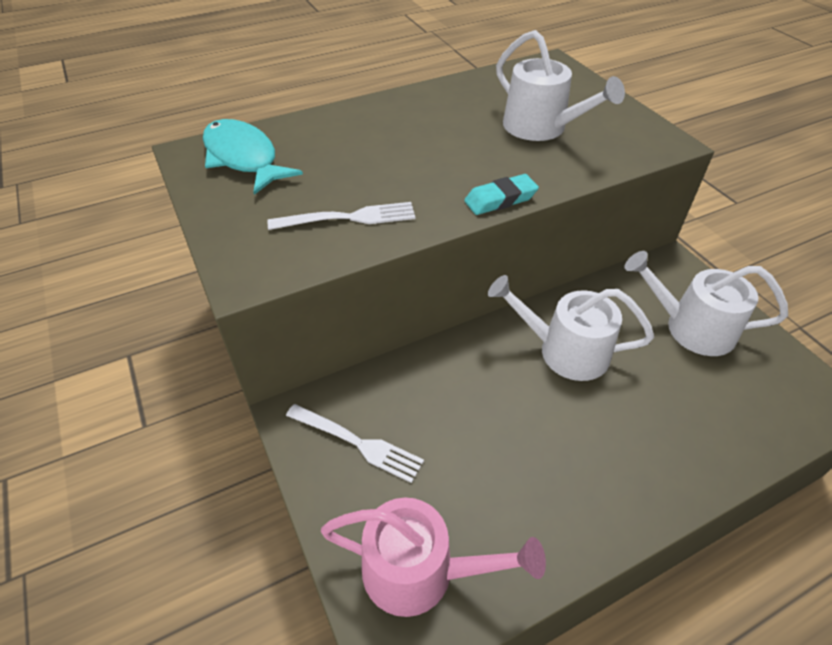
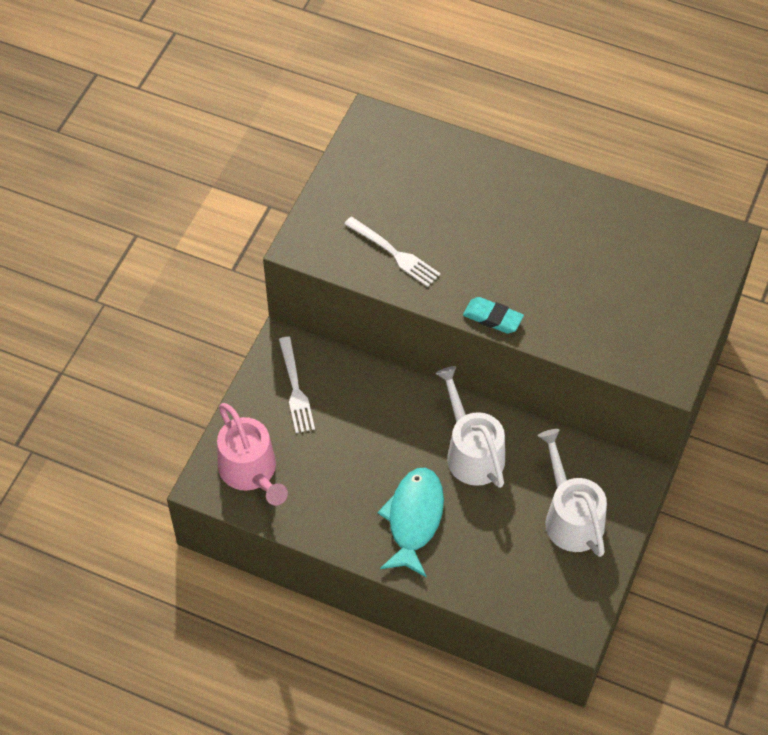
camera: 50 degrees right, 10 degrees up
turquoise fish [203,119,303,195] -> turquoise fish moved to [377,468,444,578]
white watering can [496,30,625,141] -> none

